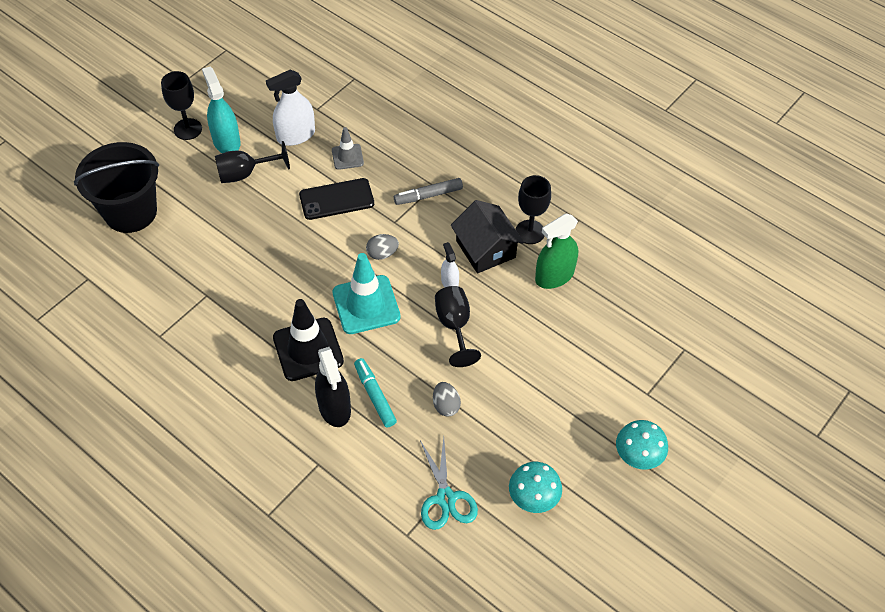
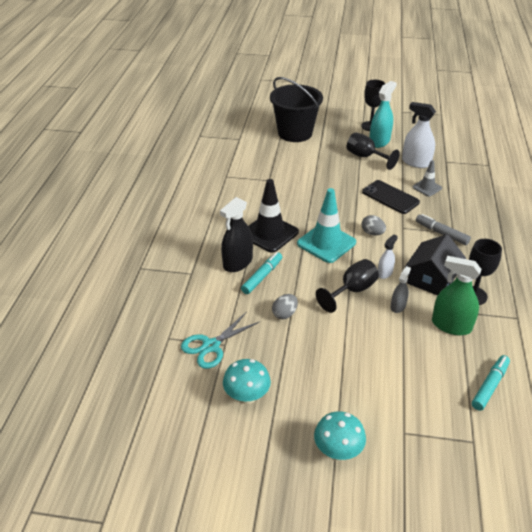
camera: 60 degrees right, 15 degrees down
none -> grey spray bottle [391,266,411,313]
none -> turquoise marker [472,355,510,411]

